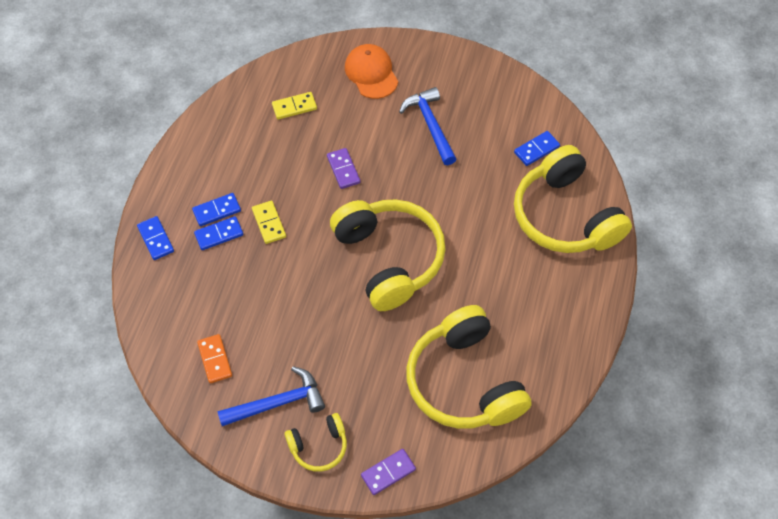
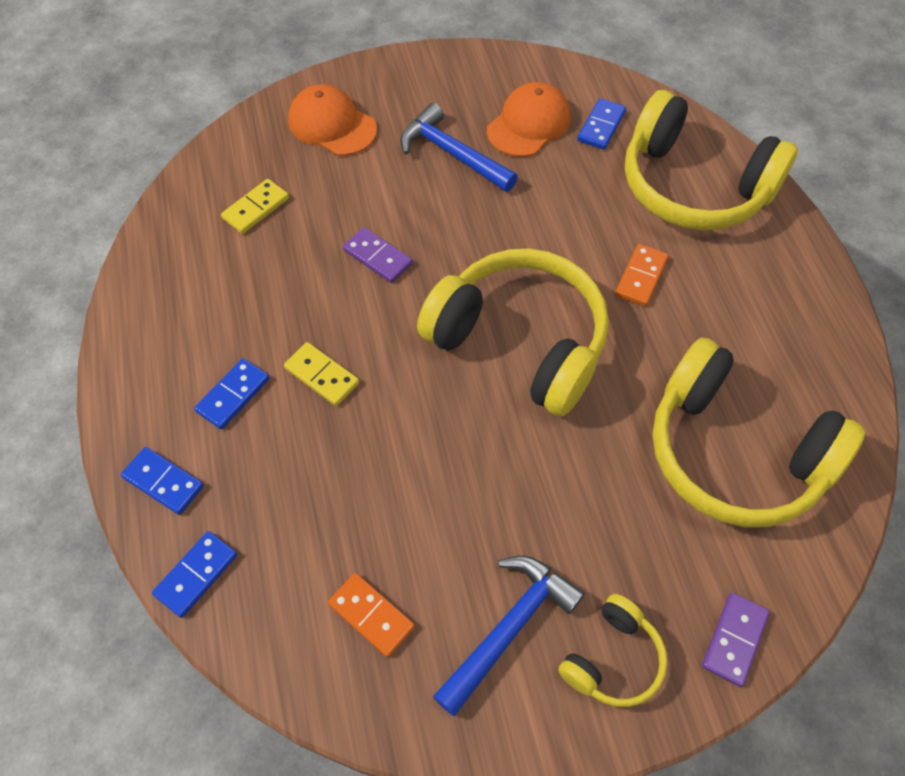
camera: 30 degrees left, 0 degrees up
blue domino [194,216,243,250] -> blue domino moved to [152,531,237,618]
none -> orange cap [487,82,571,157]
none -> orange domino [615,244,668,306]

